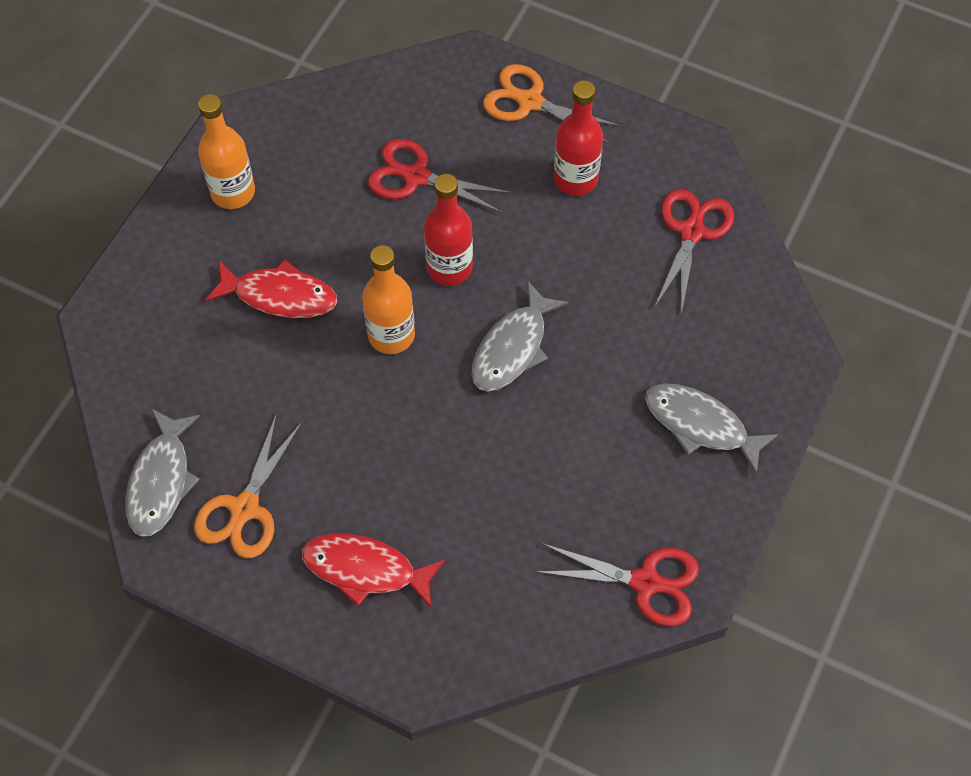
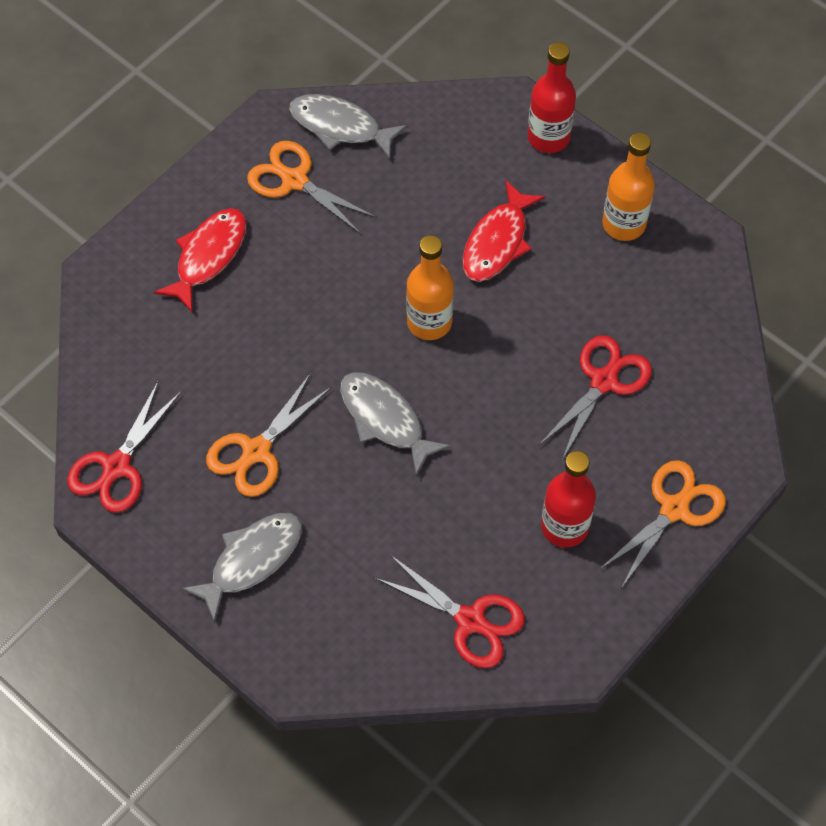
camera: 105 degrees right, 0 degrees up
red bottle [424,174,473,286] -> red bottle moved to [528,42,576,153]
none -> orange scissors [206,373,332,497]

